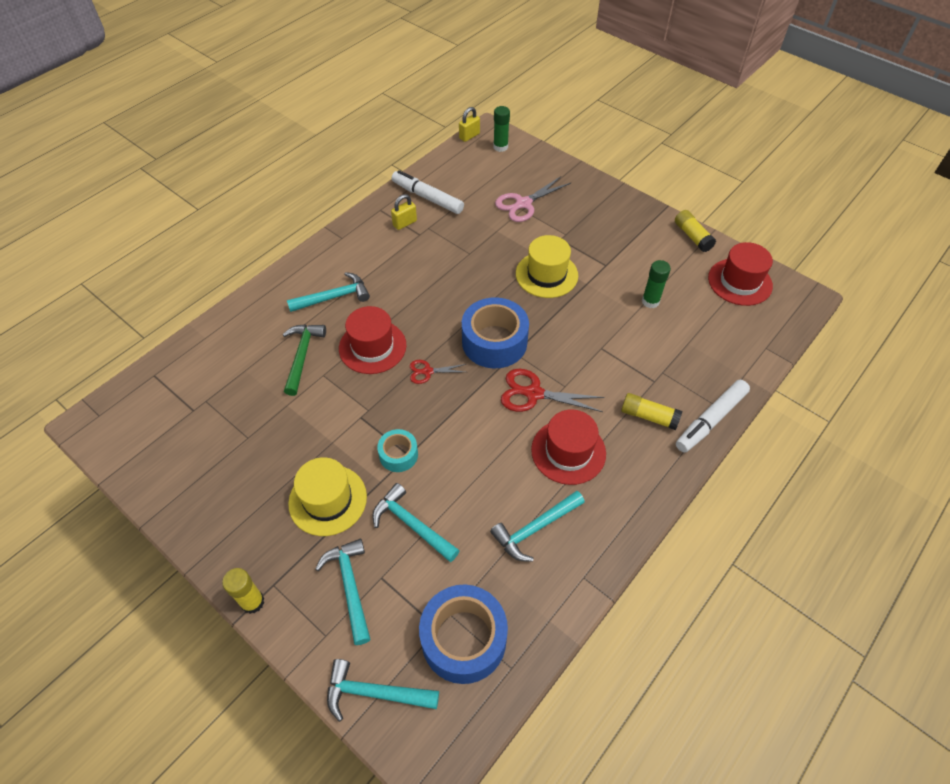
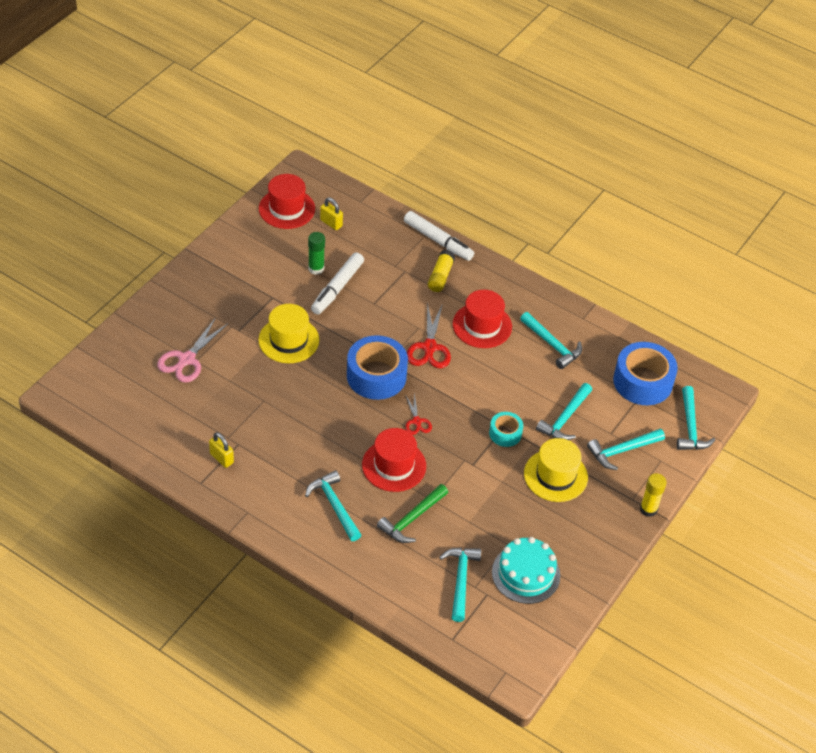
camera: 100 degrees left, 5 degrees down
green hammer [282,324,326,396] -> green hammer turned 45 degrees counterclockwise [377,484,448,543]
white marker [392,170,464,214] -> white marker moved to [311,252,364,314]
yellow padlock [459,107,480,142] -> yellow padlock moved to [320,197,343,230]
green glue stick [493,106,510,152] -> none
pink scissors [495,176,571,222] -> pink scissors turned 75 degrees clockwise [157,317,228,383]
yellow glue stick [675,210,716,252] -> none
none -> turquoise hammer [439,548,482,622]
none -> turquoise cake [492,537,560,604]

